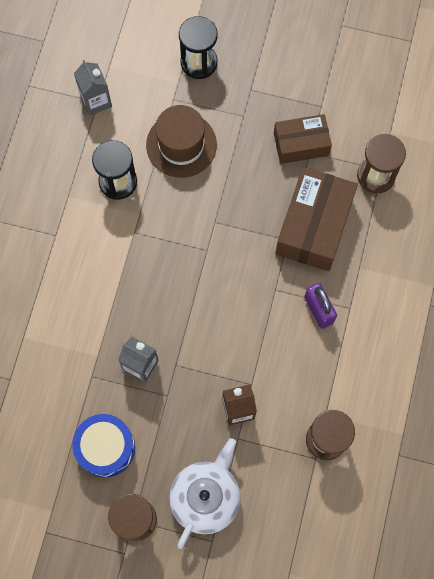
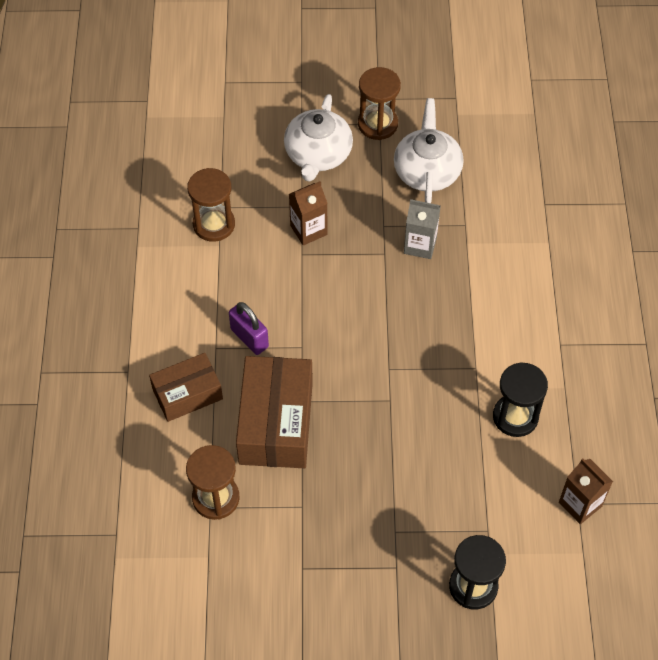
camera: 165 degrees right, 15 degrees down
blue drum [72,414,135,477] -> white teapot [394,98,464,203]
grey carton [74,60,112,116] -> brown carton [559,458,613,524]
brown hat [146,105,217,178] -> none
brown box [274,114,332,164] -> brown box moved to [149,353,223,422]

